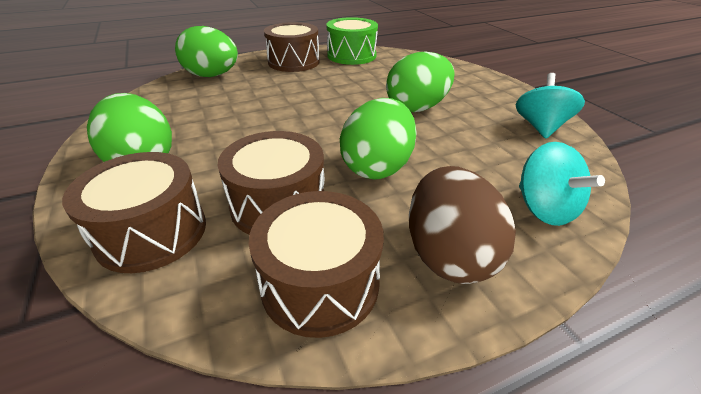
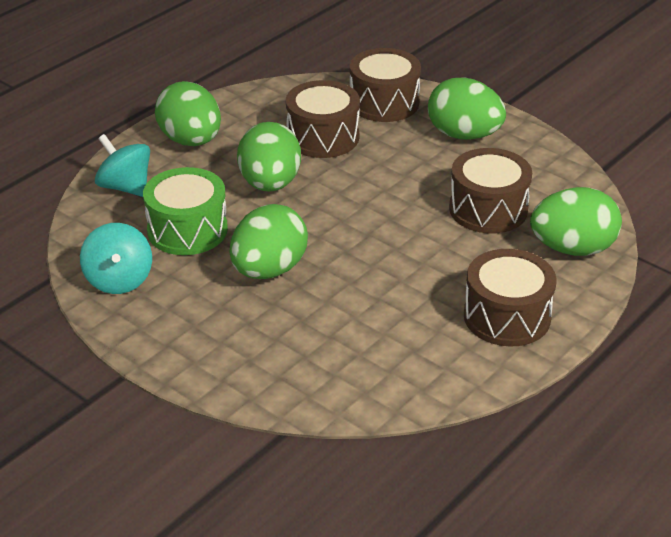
camera: 155 degrees right, 0 degrees up
brown drum [249,191,384,338] -> brown drum moved to [449,148,532,233]
green drum [327,17,378,65] -> green drum moved to [143,167,228,255]
brown egg [409,166,516,284] -> green egg [155,81,221,146]

